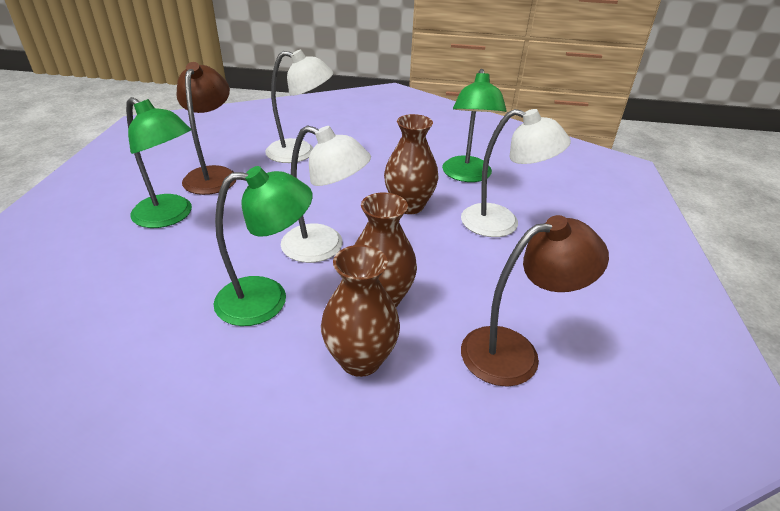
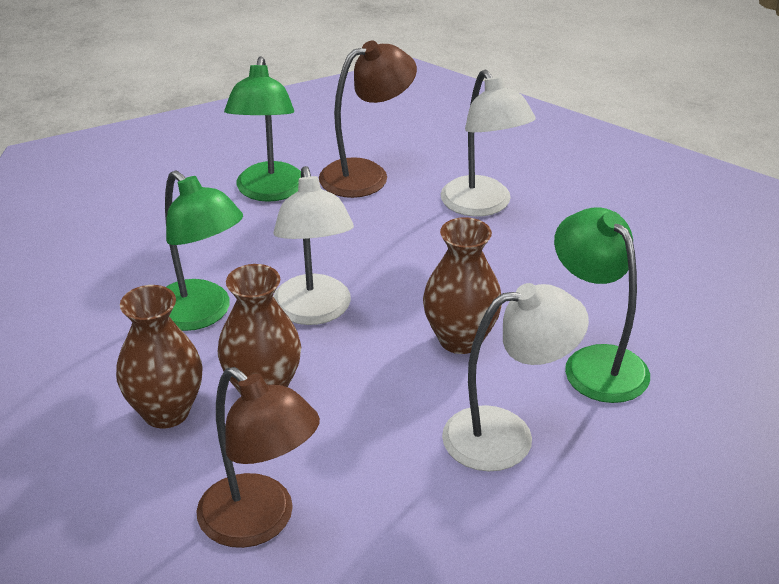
camera: 60 degrees right, 0 degrees up
green lamp [442,69,507,182] -> green lamp turned 90 degrees clockwise [554,208,650,403]
white lamp [461,109,571,237] -> white lamp turned 90 degrees counterclockwise [442,283,589,471]

